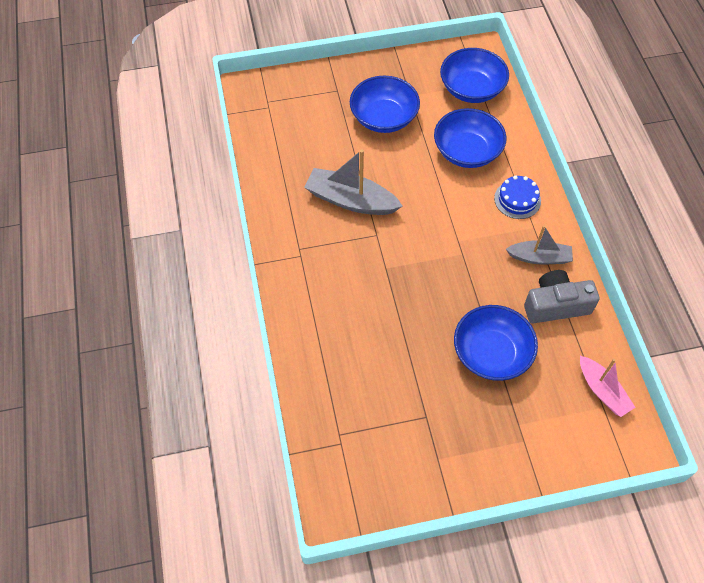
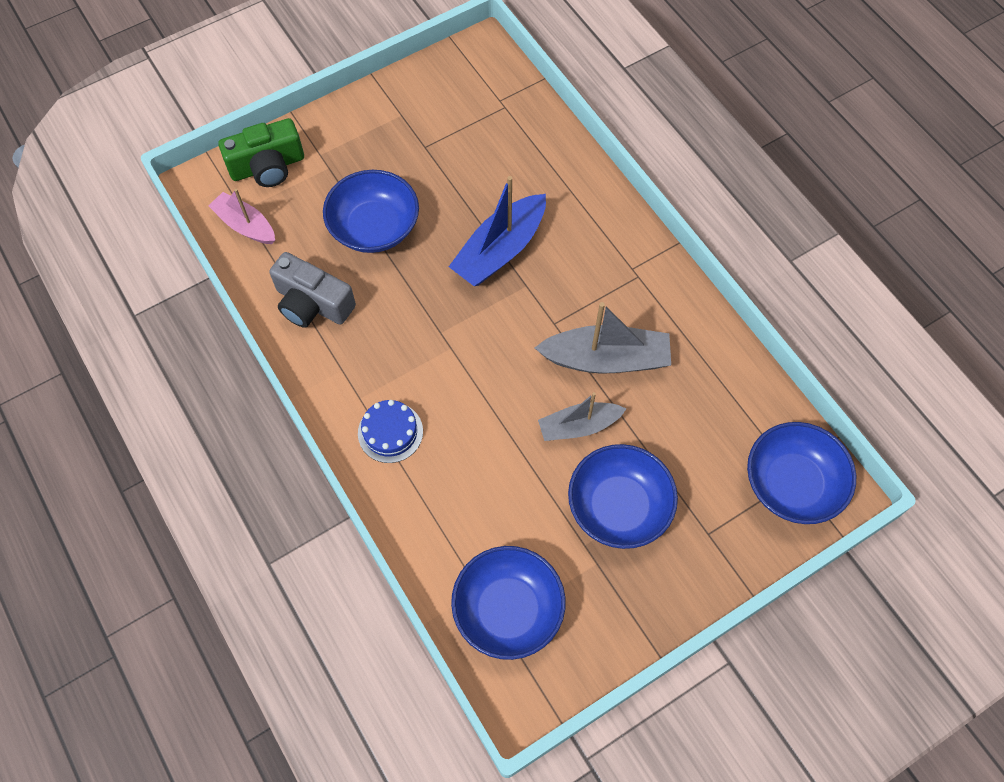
camera: 160 degrees right, 5 degrees up
blue bowl [434,108,506,168] -> blue bowl moved to [747,422,856,524]
grey boat [506,226,573,264] -> grey boat moved to [538,392,627,441]
grey camera [524,270,600,323] -> grey camera turned 60 degrees clockwise [270,252,356,328]
none -> green camera [218,118,304,187]
none -> blue boat [449,176,546,286]

